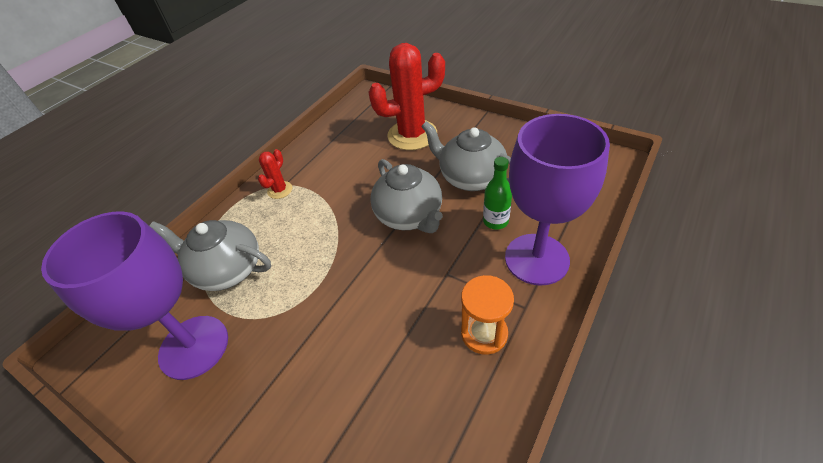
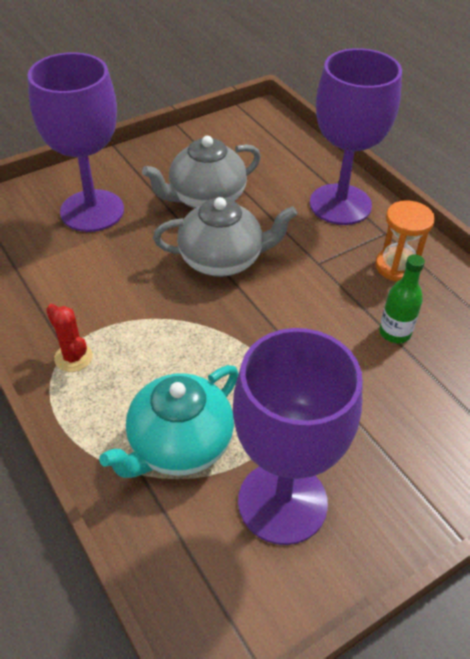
camera: 70 degrees left, 0 degrees up
grey teapot [150,220,271,291] -> turquoise teapot [99,365,239,478]
red cactus [368,43,445,150] -> purple goblet [28,52,124,232]
green bottle [483,157,512,230] -> green bottle moved to [379,254,425,343]

